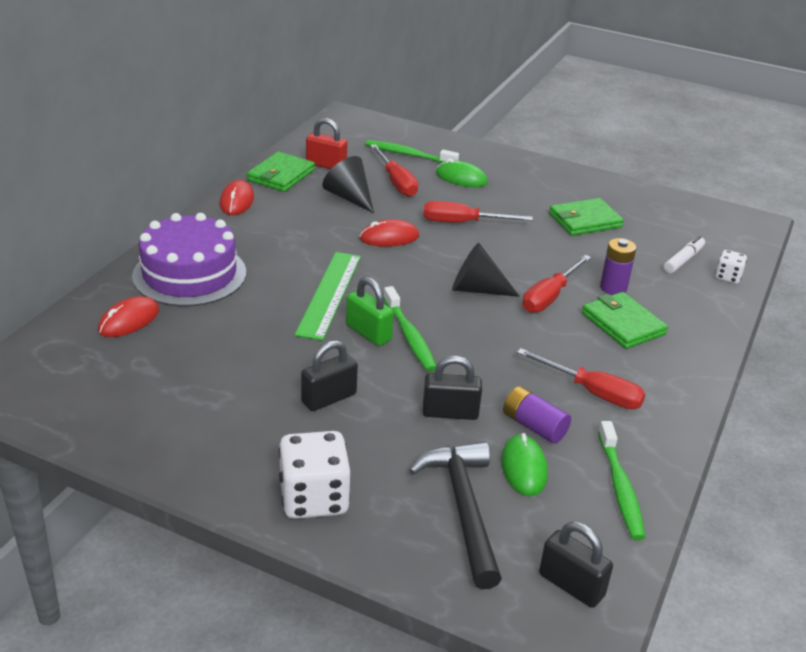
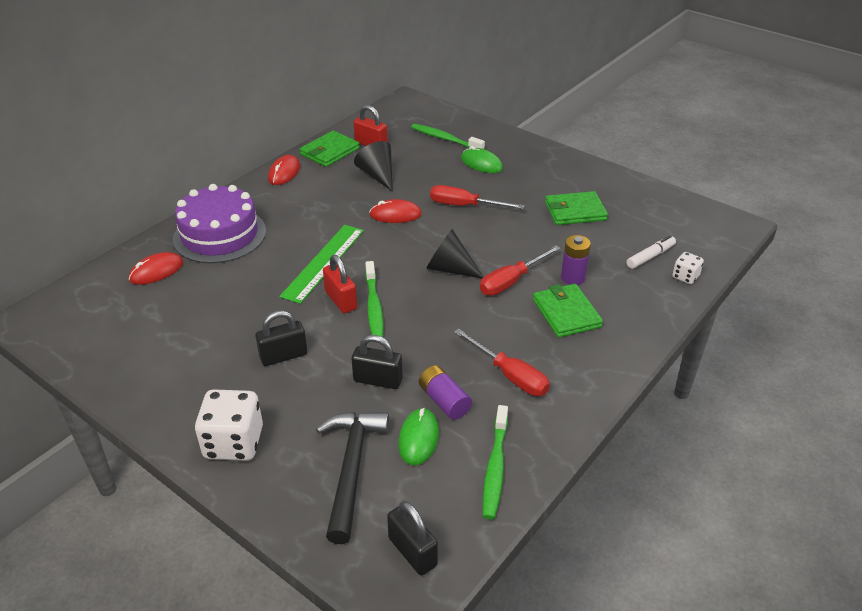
camera: 15 degrees right, 5 degrees up
green padlock [346,277,394,346] -> red padlock [323,255,357,313]
red screwdriver [370,144,418,197] -> none

